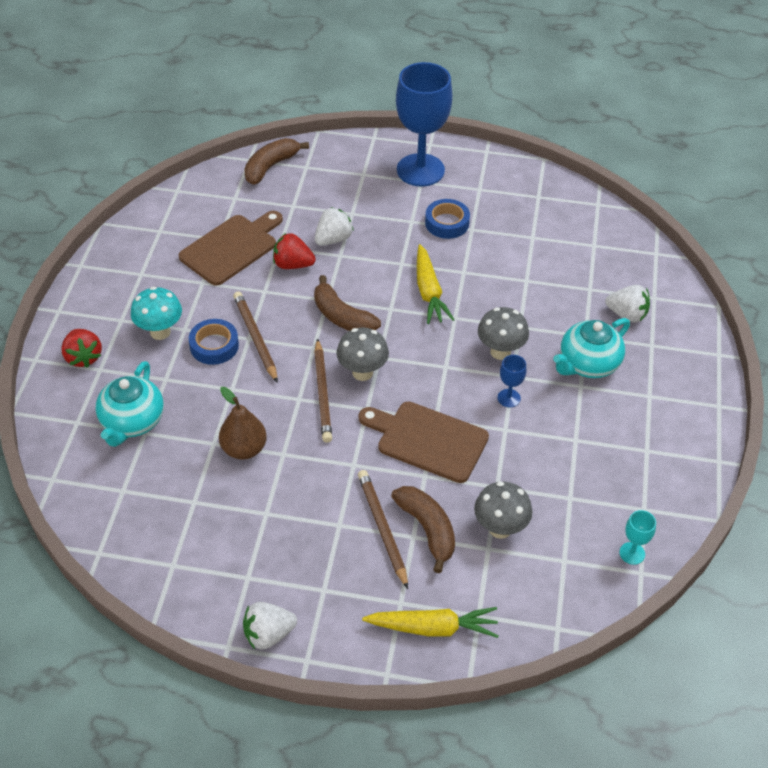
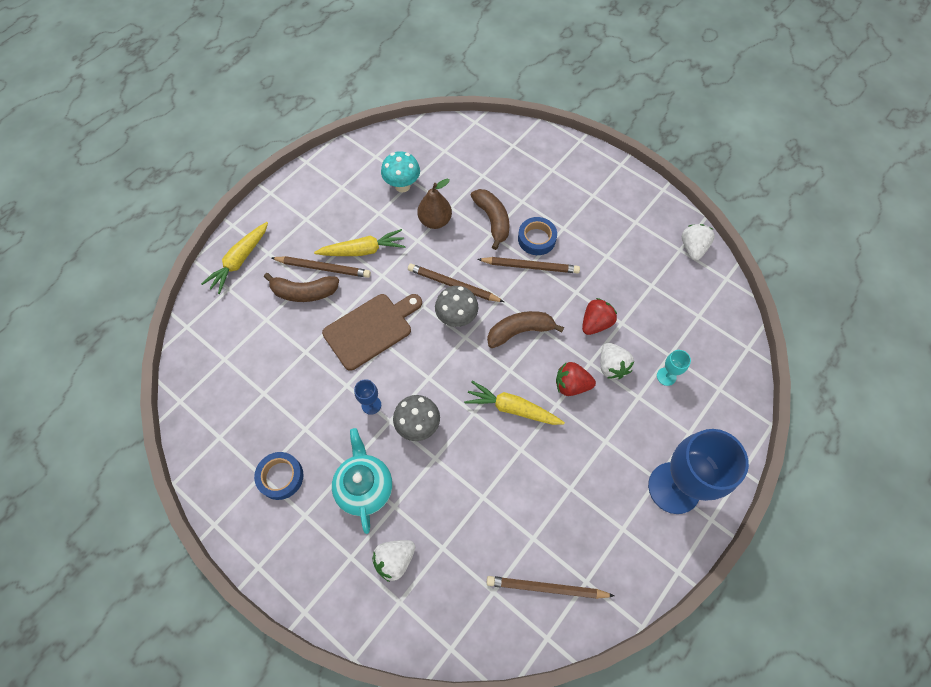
camera: 120 degrees right, 15 degrees up
red strawberry [61,329,102,368] -> red strawberry moved to [556,362,596,396]
turquoise teapot [96,361,164,447] -> none
turquoise mushroom [131,287,182,340] -> turquoise mushroom moved to [381,151,420,192]
brown cutting board [179,211,283,286] -> none
white strawberry [243,602,297,650] -> white strawberry moved to [682,224,715,260]
brown banana [244,138,309,185] -> brown banana moved to [470,189,509,250]
blue tape [425,199,470,239] -> blue tape moved to [254,452,304,500]
grey mushroom [474,481,532,539] -> none
turquoise goblet [619,510,656,565] -> turquoise goblet moved to [657,350,691,386]
none -> yellow carrot [314,229,406,256]
none -> brown pencil [487,576,614,599]

